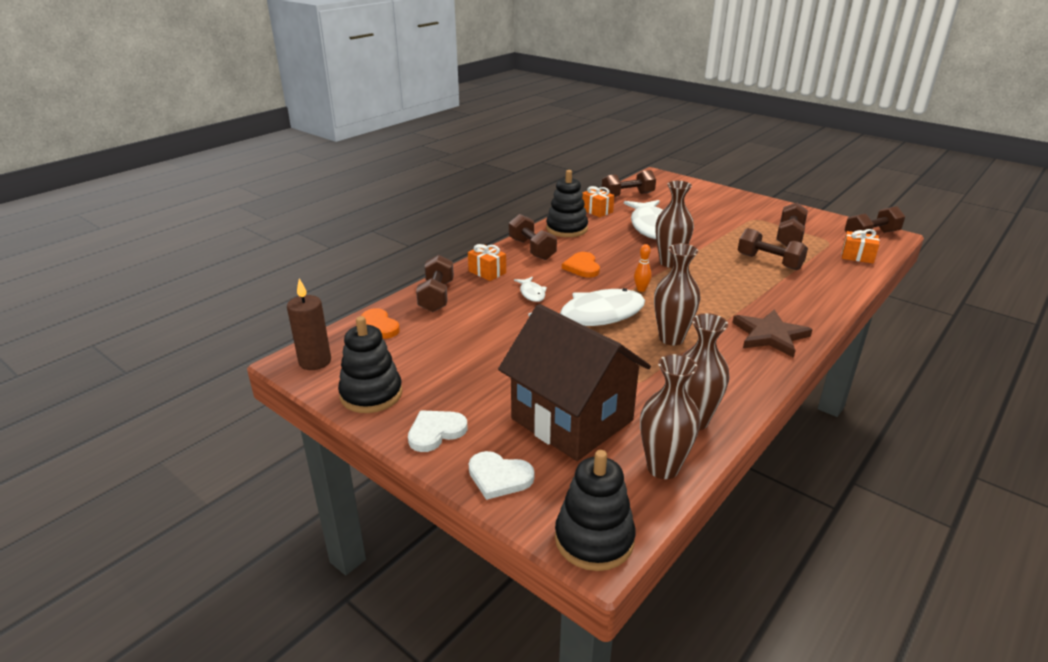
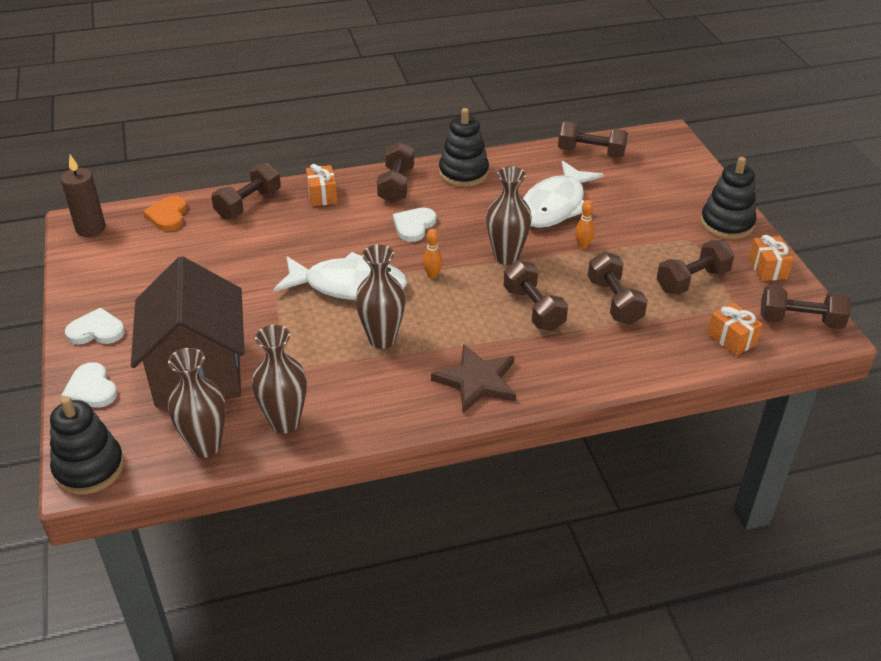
camera: 35 degrees right, 10 degrees up
black stacking toy [338,316,402,413] -> black stacking toy moved to [700,157,756,239]
white fish [514,277,547,302] -> none
orange heart [562,252,600,278] -> white heart [393,208,436,242]
orange gift [582,186,614,217] -> orange gift moved to [749,235,794,281]
none -> brown dumbbell [503,260,568,331]
none -> orange bowling pin [575,200,595,249]

